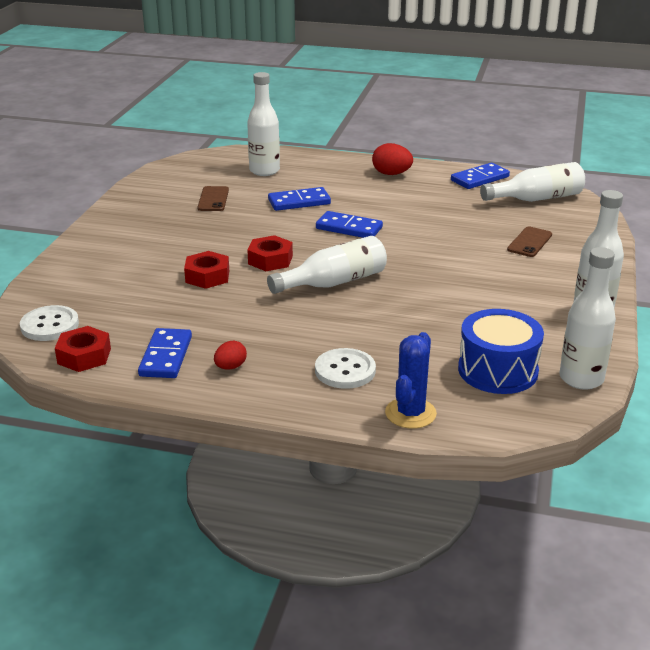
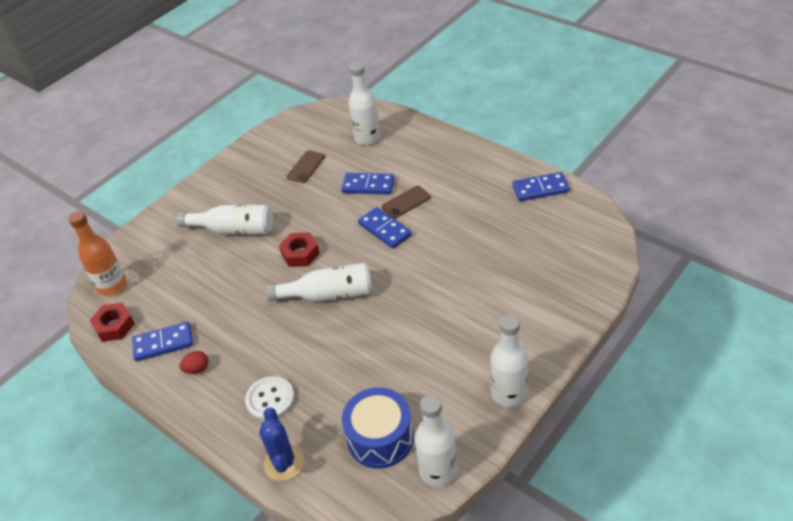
camera: 30 degrees right, 15 degrees up
white button [20,305,79,341] -> orange bottle [68,211,127,296]
blue domino [138,328,192,378] -> blue domino turned 45 degrees clockwise [132,322,193,361]
red nut [184,251,229,289] -> none
red egg [372,143,413,175] -> none
blue cactus [385,332,437,429] -> blue cactus turned 60 degrees counterclockwise [259,407,304,481]
white bottle [480,162,585,202] -> white bottle moved to [177,205,273,235]
brown phone [507,226,552,257] -> brown phone moved to [382,186,431,218]

